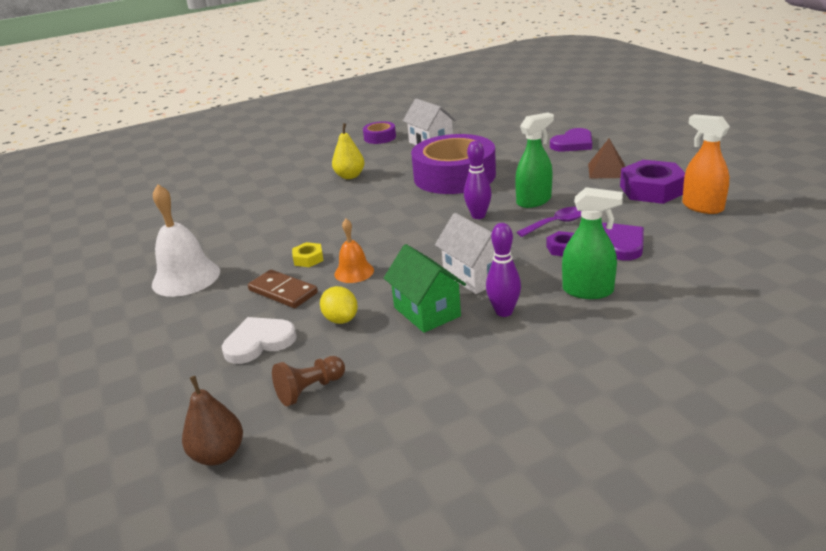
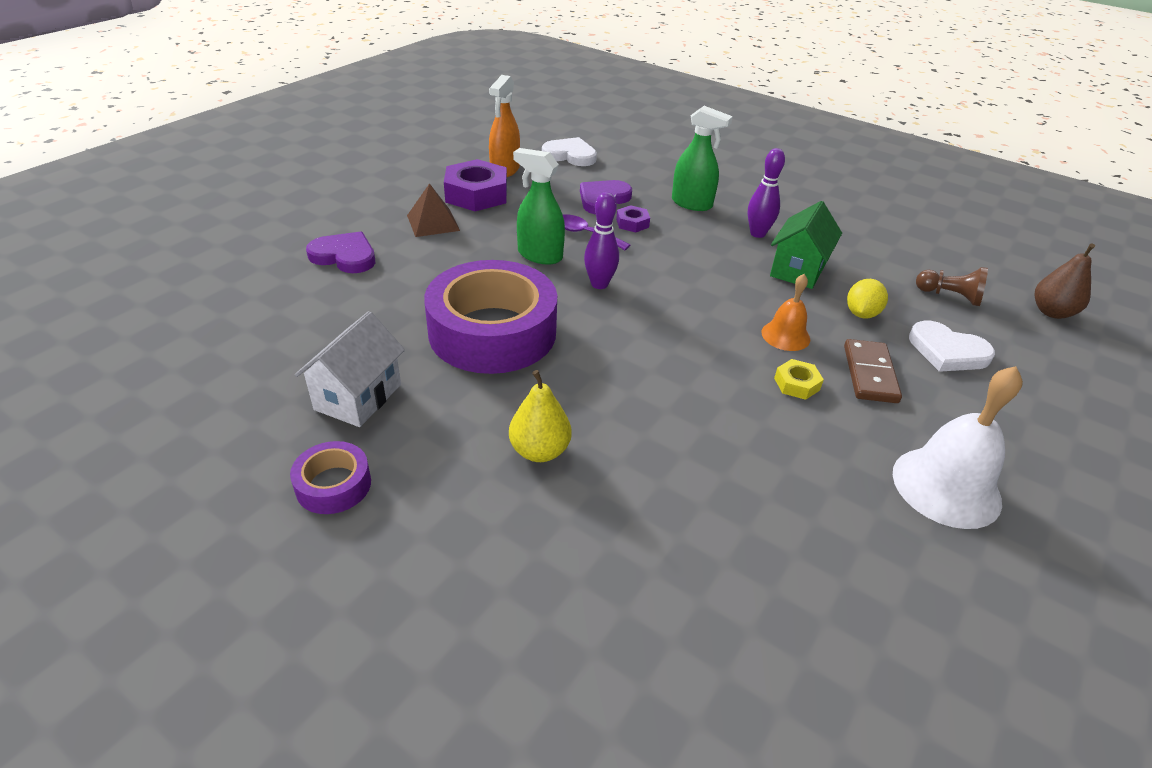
camera: 125 degrees left, 10 degrees up
white house [435,213,514,294] -> none
green spray bottle [562,187,623,299] -> green spray bottle turned 135 degrees clockwise [672,106,733,211]
none -> white heart [542,137,597,166]

